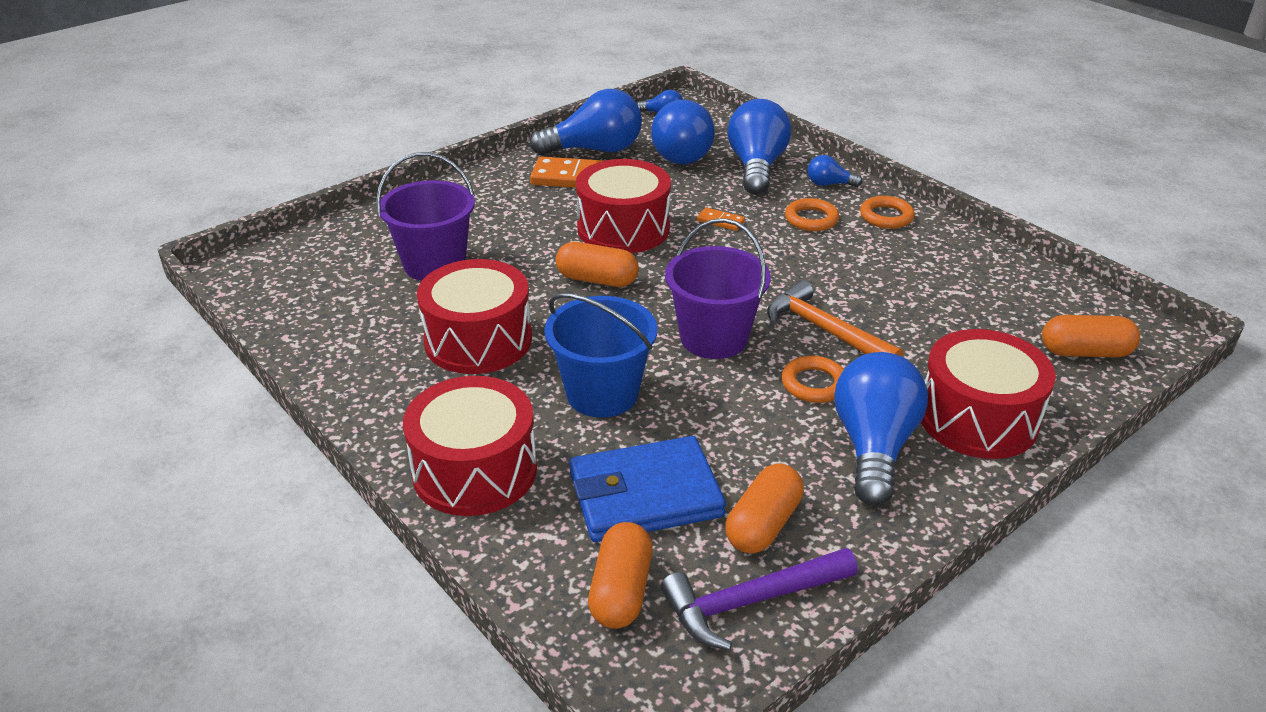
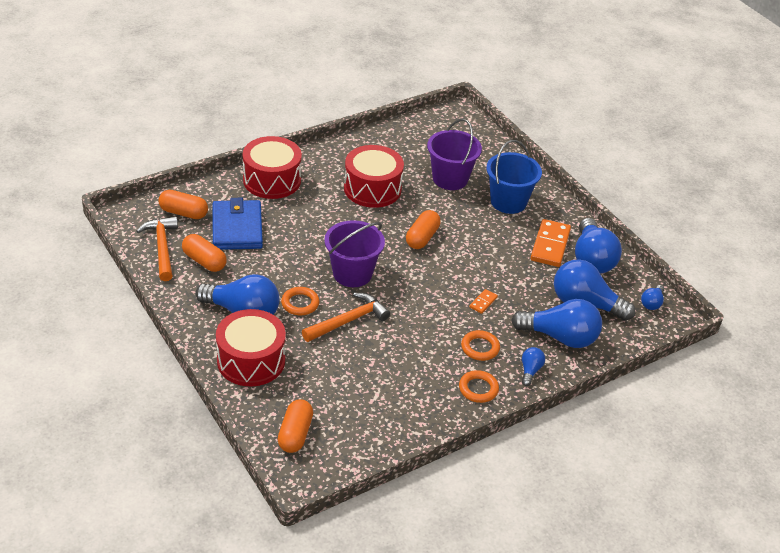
camera: 95 degrees right, 5 degrees up
blue bucket [544,293,657,418] -> blue bucket moved to [486,140,542,214]
red drum [576,159,671,253] -> none
purple hammer [661,548,858,650] -> orange hammer [136,217,178,281]

